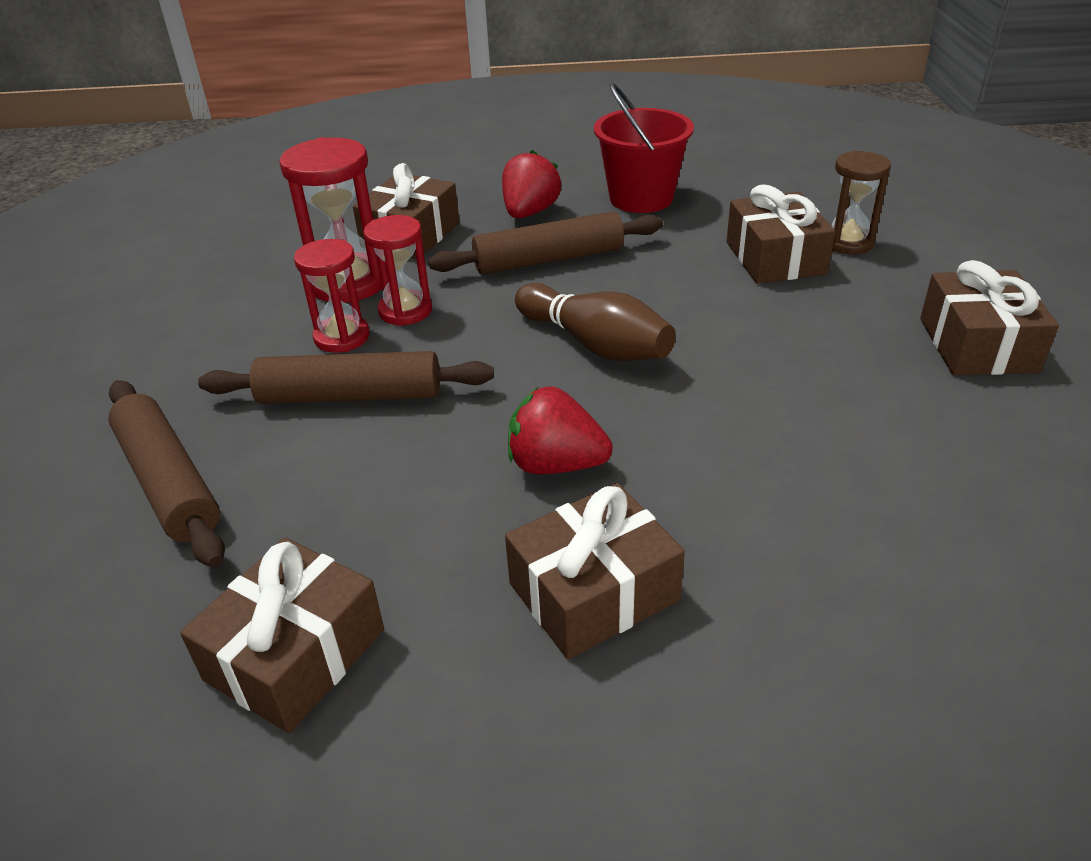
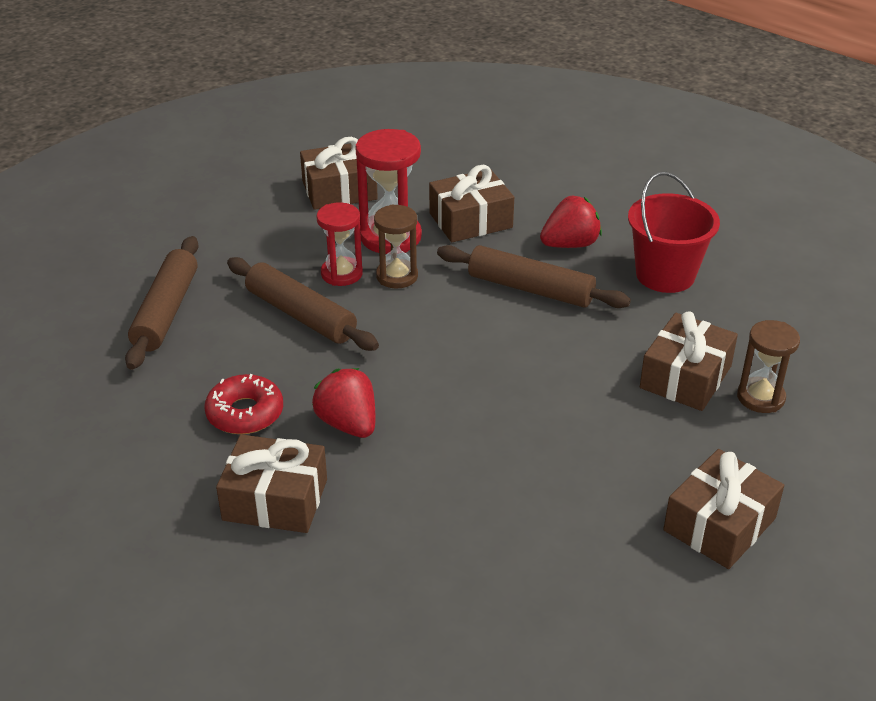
camera: 40 degrees right, 0 degrees up
brown gift [180,538,384,733] -> brown gift moved to [300,137,378,210]
red hourglass [364,215,432,326] -> brown hourglass [374,204,418,288]
brown bowling pin [515,283,676,361] -> none
none -> red donut [204,374,283,434]

